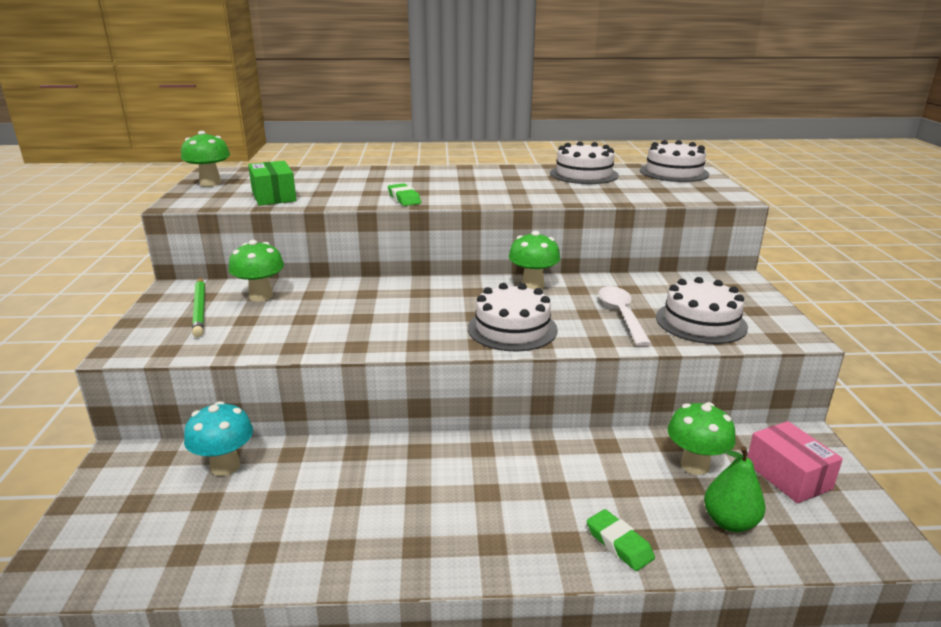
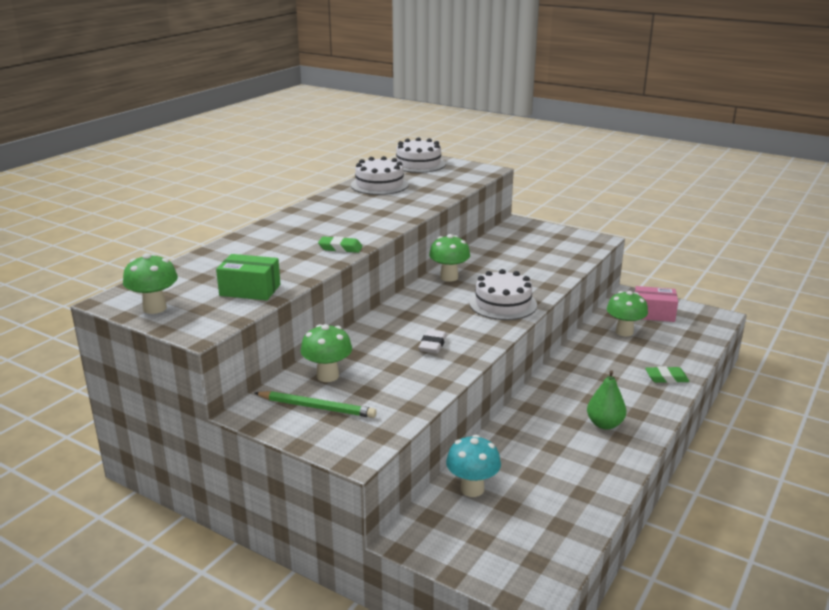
camera: 55 degrees left, 0 degrees up
white spoon [598,286,652,346] -> none
white cake [656,277,748,344] -> none
green pear [704,446,765,532] -> green pear moved to [587,370,626,430]
none -> white eraser [419,330,447,353]

